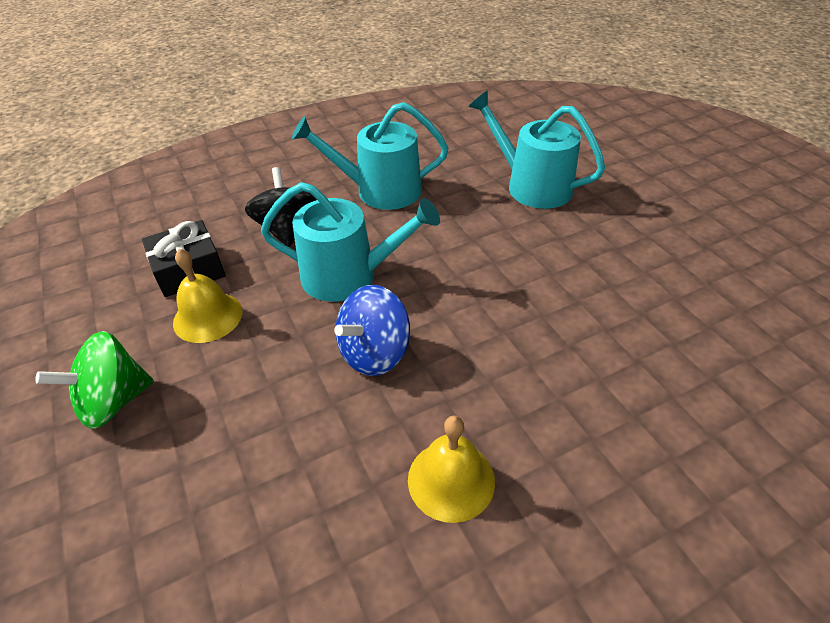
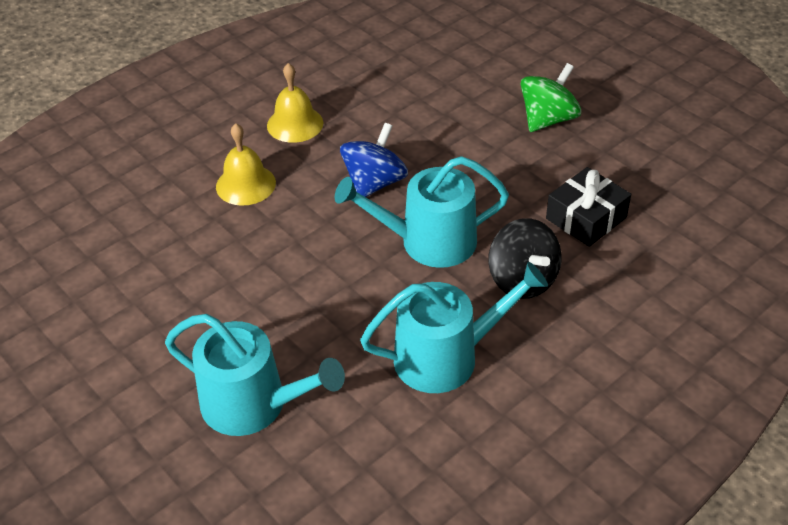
camera: 165 degrees right, 0 degrees up
yellow bell [173,249,243,343] -> yellow bell moved to [216,123,276,206]

